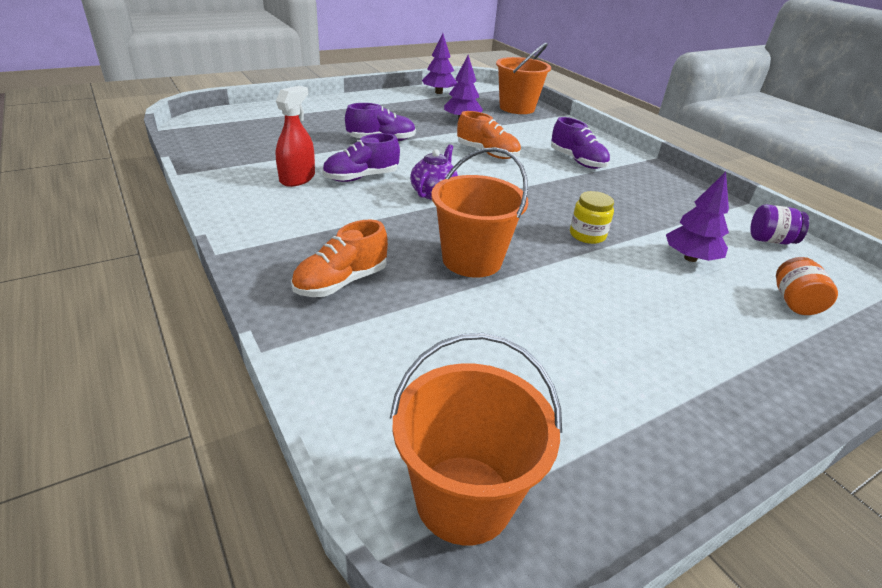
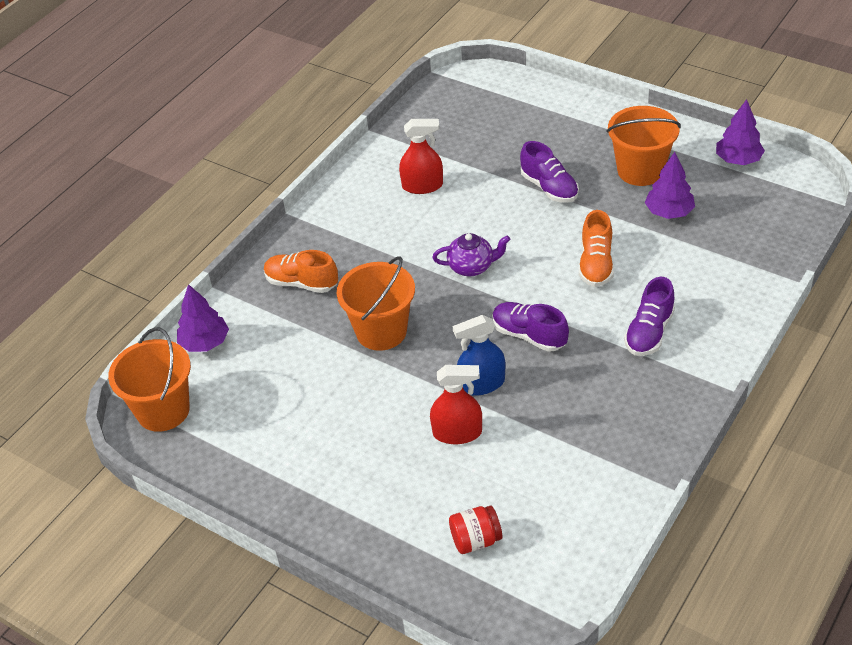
camera: 70 degrees right, 10 degrees up
purple shoe [322,133,400,182] -> purple shoe moved to [493,302,569,352]
orange bucket [496,43,551,114] -> orange bucket moved to [607,106,681,186]
yellow jar [570,191,614,244] -> blue spray bottle [453,315,505,396]
purple tree [666,172,729,262] -> purple tree moved to [177,284,229,352]
purple jar [750,204,809,245] -> none
orange jar [776,257,838,315] -> red jar [449,506,502,554]
none -> red spray bottle [430,365,482,444]

